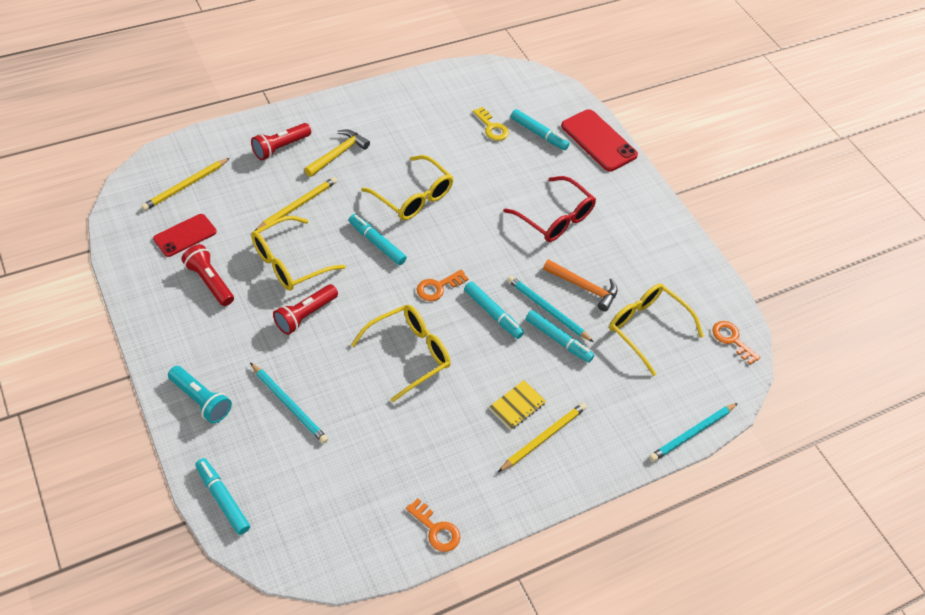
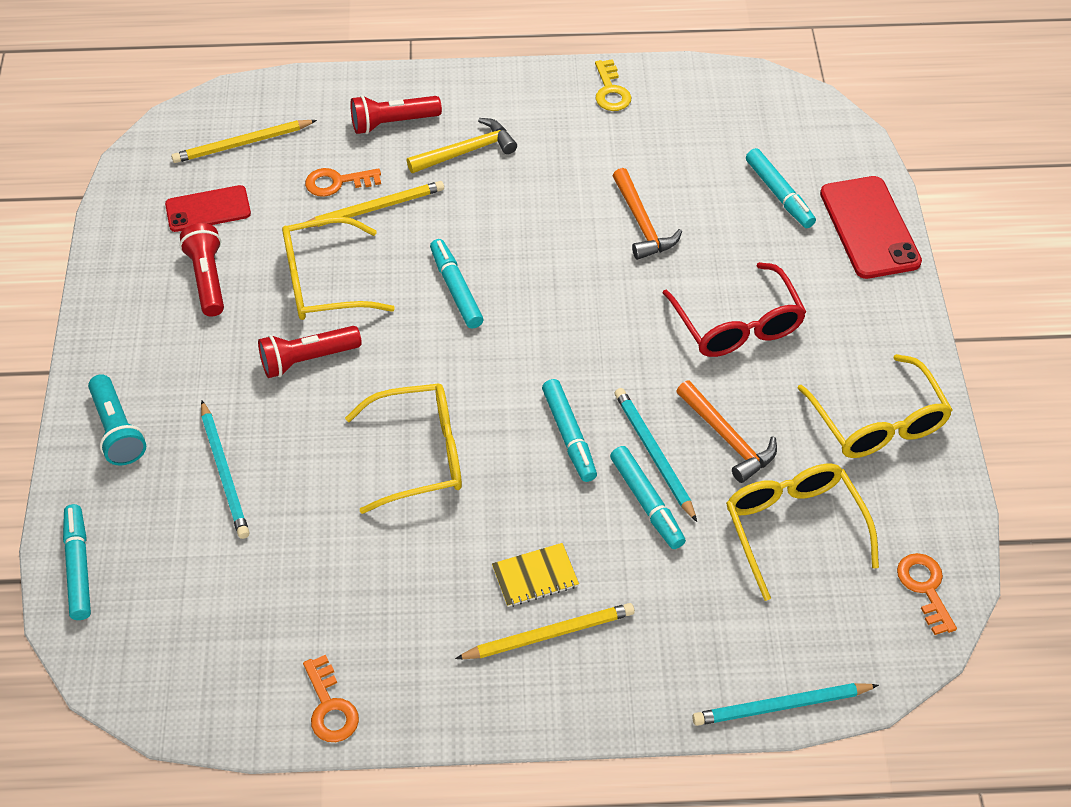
camera: 30 degrees right, 0 degrees up
yellow glasses [361,155,454,220] -> yellow glasses moved to [797,354,953,458]
orange key [417,269,468,301] -> orange key moved to [305,168,381,197]
yellow key [473,107,509,141] -> yellow key moved to [595,59,631,111]
none -> orange hammer [613,168,682,260]

